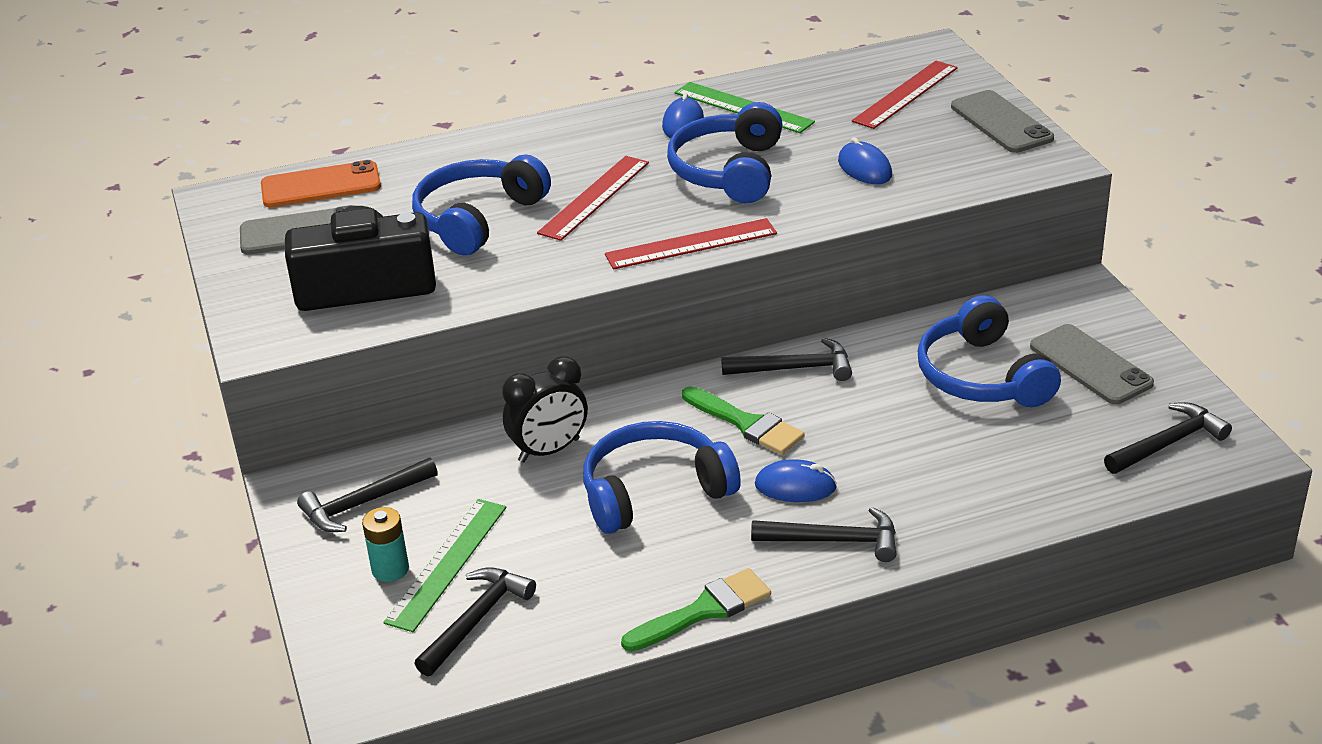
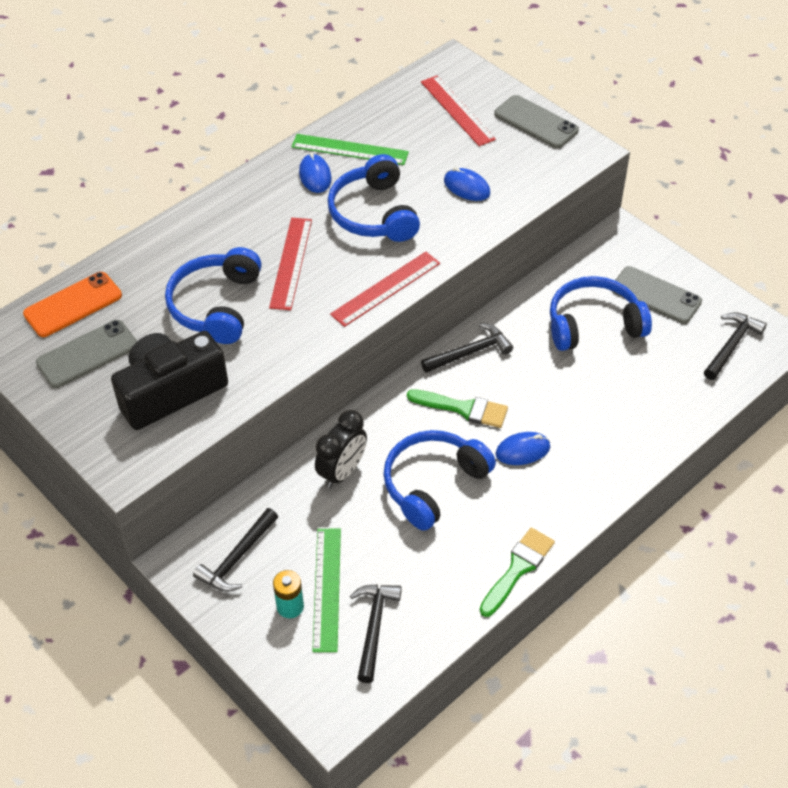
camera: 25 degrees left, 15 degrees up
black hammer [751,507,896,562] -> none
red ruler [852,61,958,129] -> red ruler turned 45 degrees counterclockwise [421,76,496,146]
blue headphones [917,295,1061,407] -> blue headphones turned 120 degrees clockwise [550,276,652,351]

